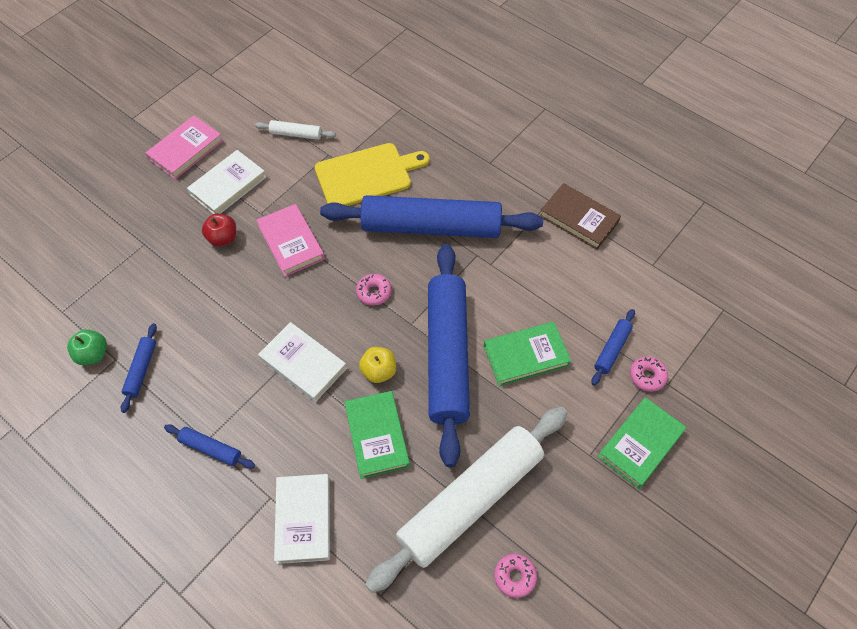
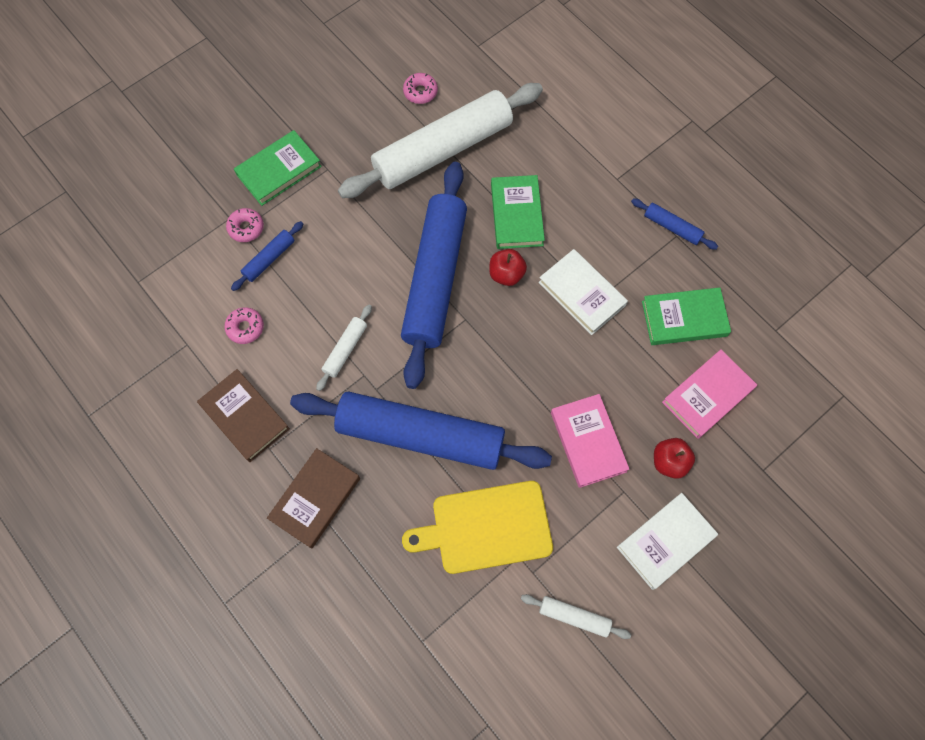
camera: 170 degrees left, 10 degrees up
green apple [67,329,107,365] -> none
blue rolling pin [121,323,157,413] -> none
pink book [146,116,223,180] -> pink book moved to [662,349,757,439]
white book [274,474,330,564] -> none
pink donut [356,274,391,306] -> pink donut moved to [224,307,264,344]
yellow apple [359,347,396,383] -> red apple [489,249,527,286]
green book [484,322,571,386] -> green book moved to [642,287,731,345]
none -> brown book [267,448,360,549]
none -> white rolling pin [316,305,372,391]

